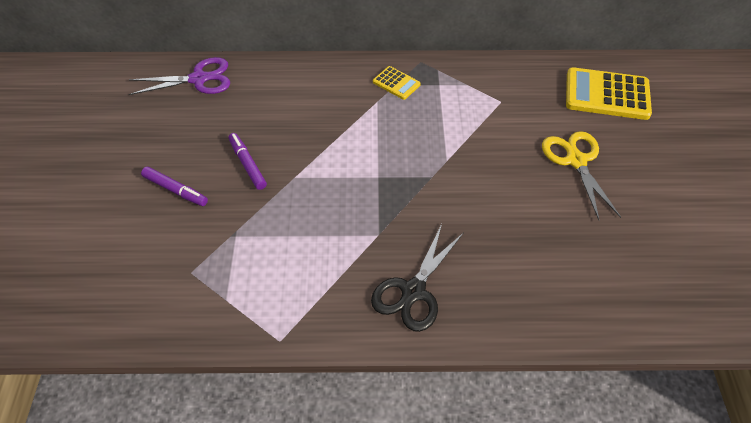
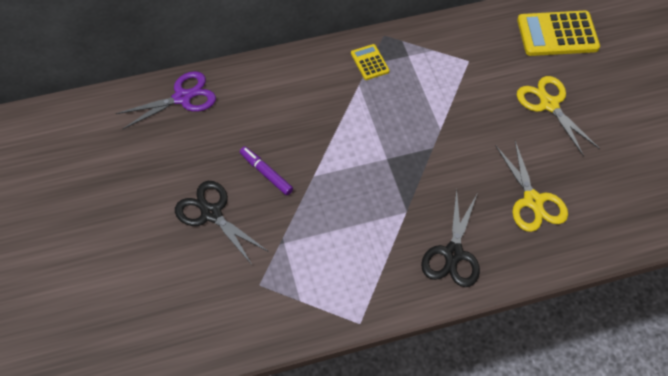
camera: 15 degrees left, 5 degrees up
purple marker [141,167,208,206] -> black scissors [175,181,269,266]
yellow calculator [373,66,421,100] -> yellow calculator turned 135 degrees counterclockwise [351,44,389,80]
none -> yellow scissors [496,141,568,232]

